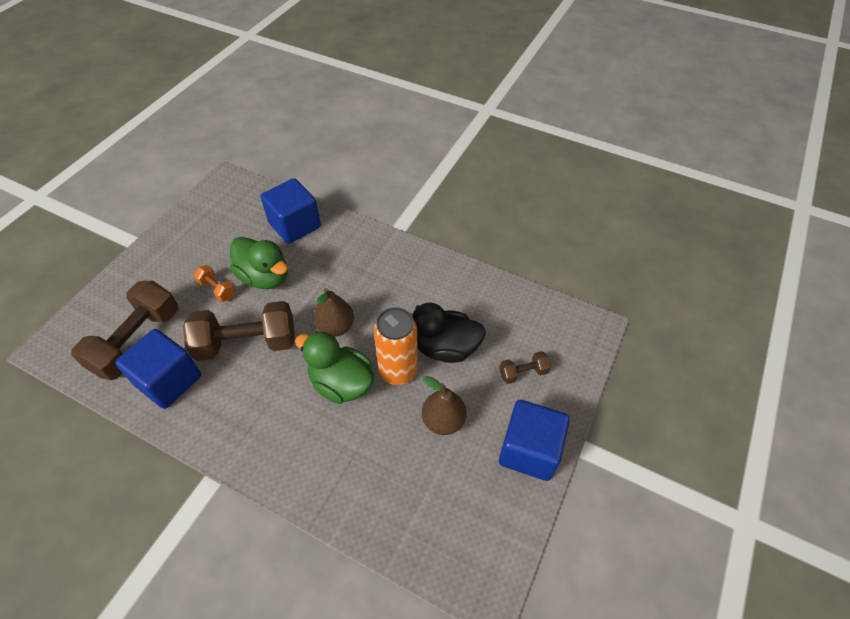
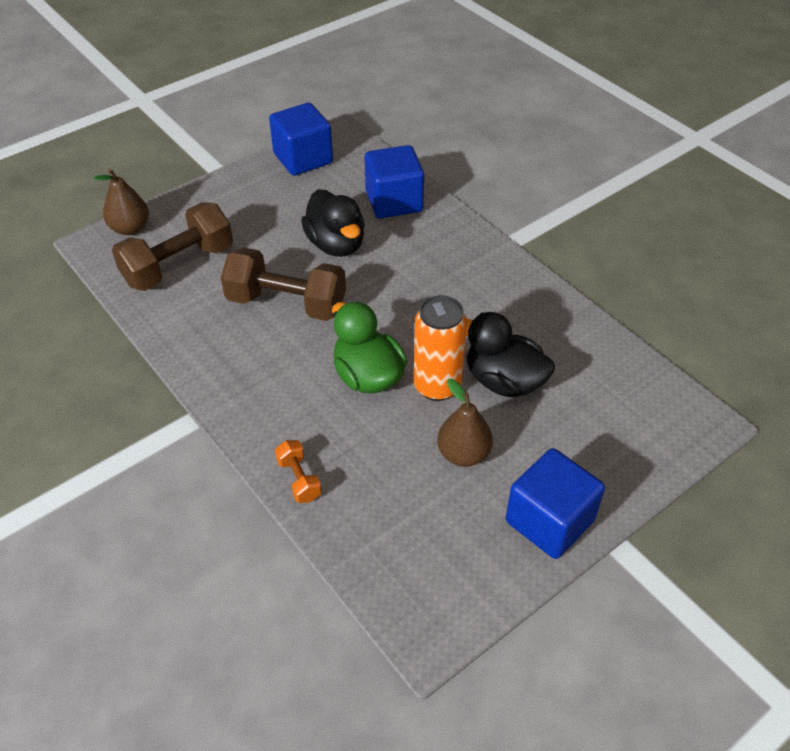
camera: 25 degrees right, 5 degrees down
blue cube [115,329,201,409] -> blue cube moved to [269,103,333,176]
orange dumbbell [193,265,235,302] -> orange dumbbell moved to [275,440,322,503]
green duck [230,237,288,289] -> black duck [301,189,365,257]
brown pear [313,288,354,337] -> brown pear moved to [94,169,149,235]
brown dumbbell [499,351,551,384] -> none

